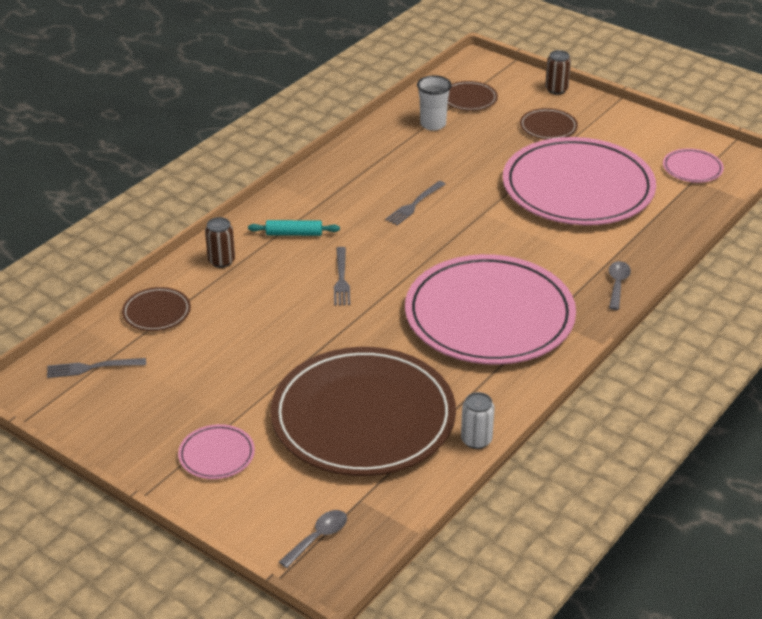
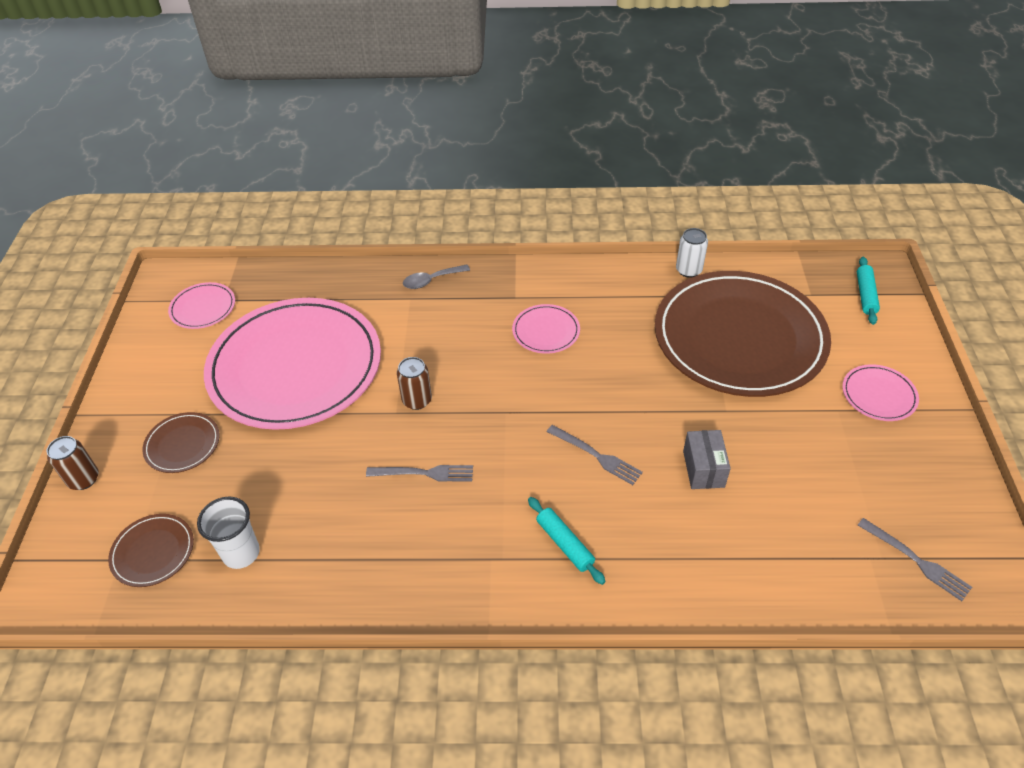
camera: 125 degrees left, 10 degrees up
brown plate [122,287,191,331] -> none
brown can [205,217,235,268] -> brown can moved to [397,357,432,410]
grey spoon [279,510,347,568] -> turquoise rolling pin [857,257,880,325]
grey fork [334,247,350,306] -> grey fork turned 75 degrees clockwise [547,425,643,485]
pink plate [405,254,576,365] -> pink plate [512,304,580,354], size x0.40
none -> grey box [683,430,731,489]

